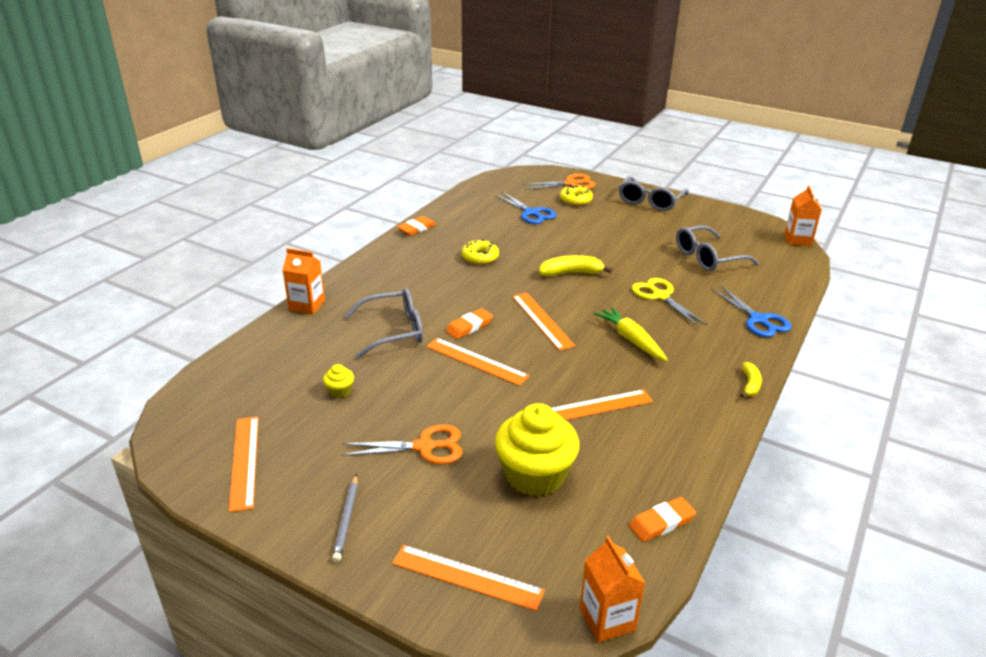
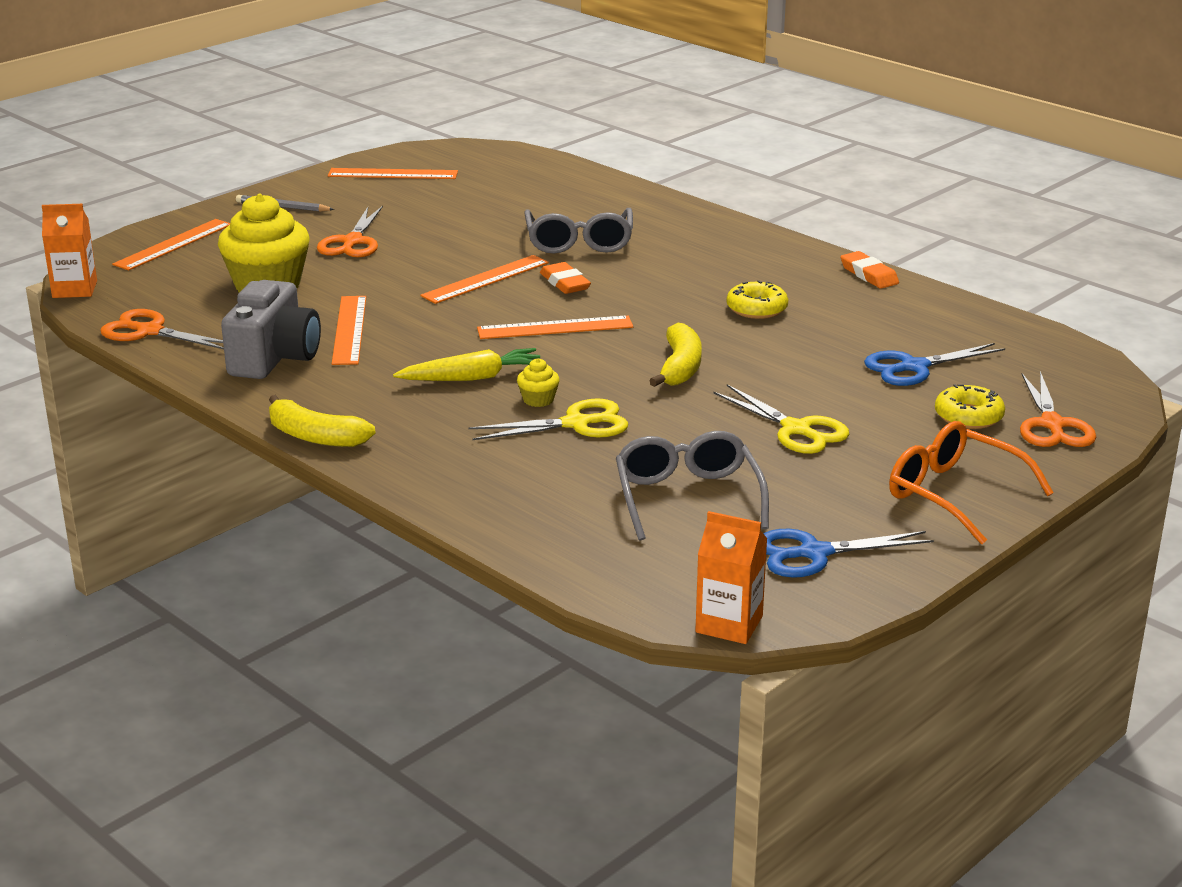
camera: 105 degrees right, 5 degrees down
orange carton [283,248,325,315] -> none
yellow cupcake [323,364,354,398] -> yellow cupcake moved to [517,359,560,407]
grey glasses [619,176,689,211] -> orange glasses [889,421,1054,544]
orange eraser [629,497,696,542] -> orange scissors [100,309,224,349]
blue scissors [712,286,791,337] -> blue scissors moved to [763,529,934,578]
yellow banana [740,362,762,398] -> yellow banana [269,395,375,447], size x1.60
none -> grey camera [221,280,321,379]
none -> yellow scissors [714,384,849,454]

